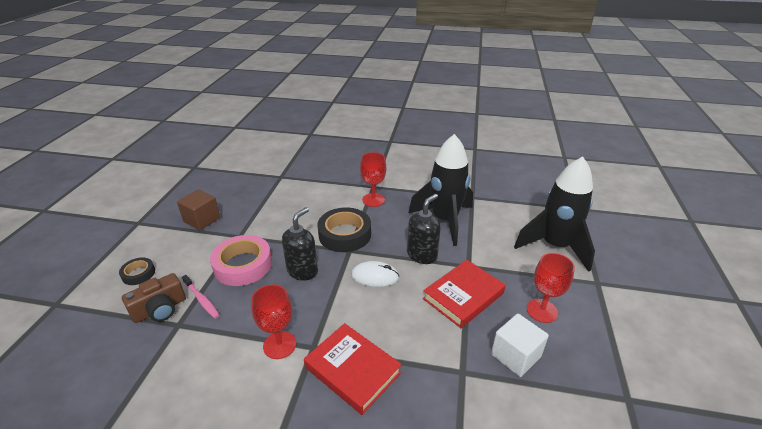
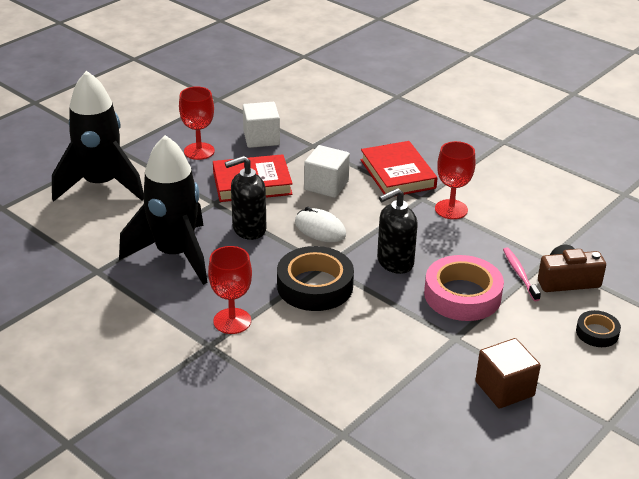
camera: 150 degrees left, 0 degrees up
none -> white cube [304,145,350,198]

